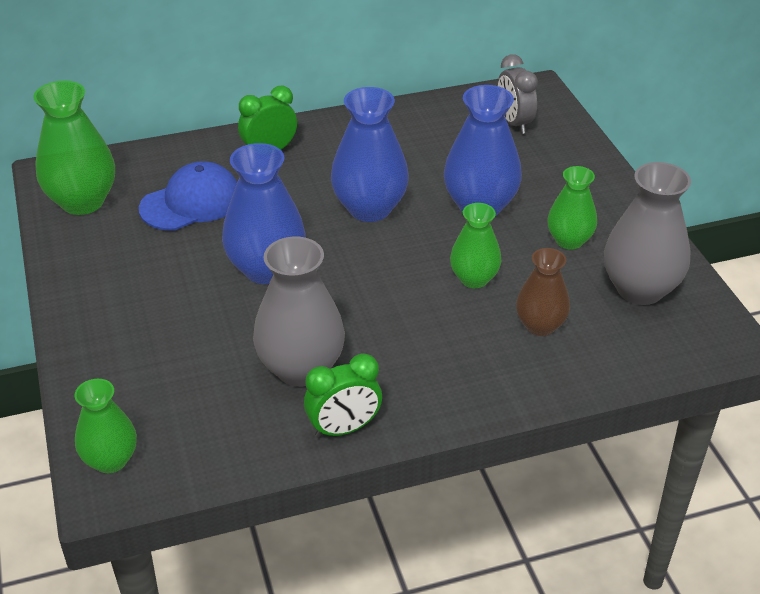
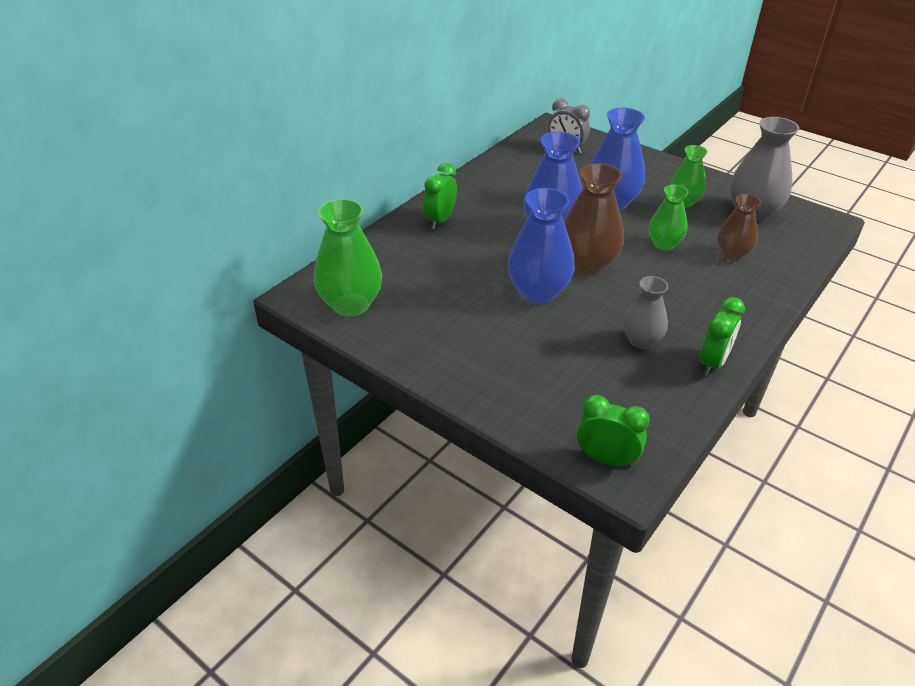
camera: 35 degrees left, 0 degrees up
green vase [74,379,137,473] -> green clock [577,395,650,468]
blue cap [139,161,237,231] -> none
grey vase [253,237,345,387] -> grey vase [623,276,668,349], size x0.62
none -> brown vase [564,163,624,276]

